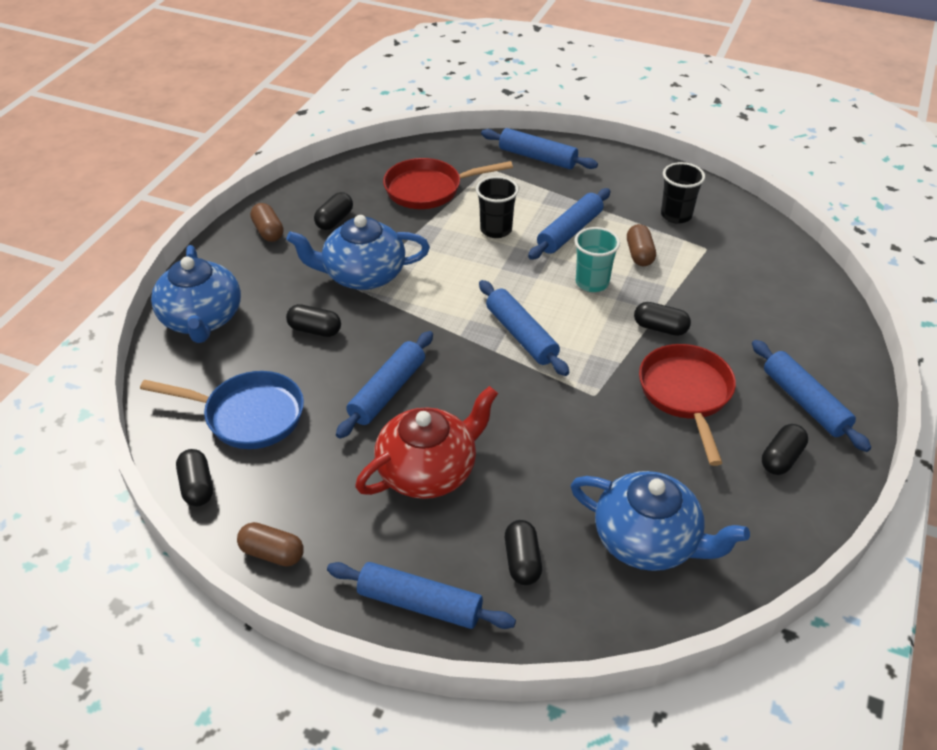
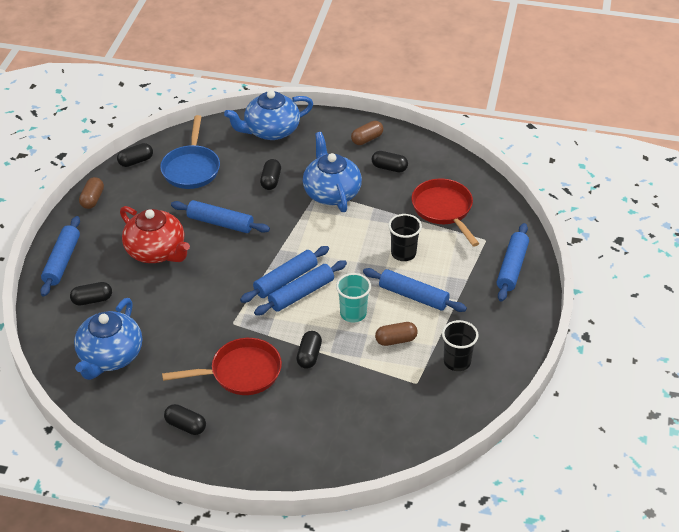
camera: 80 degrees right, 0 degrees up
blue rolling pin [752,340,871,452] -> blue rolling pin moved to [254,260,347,315]

